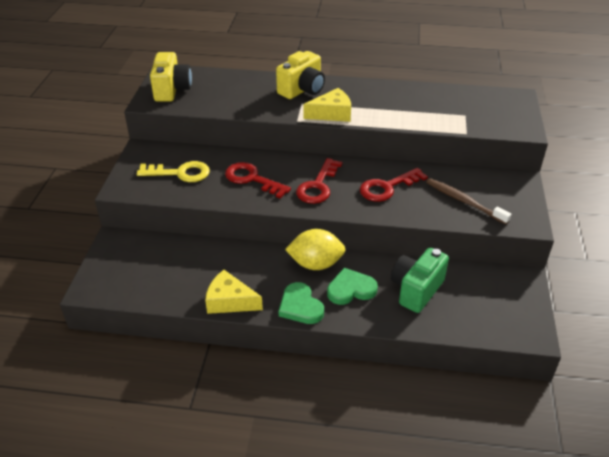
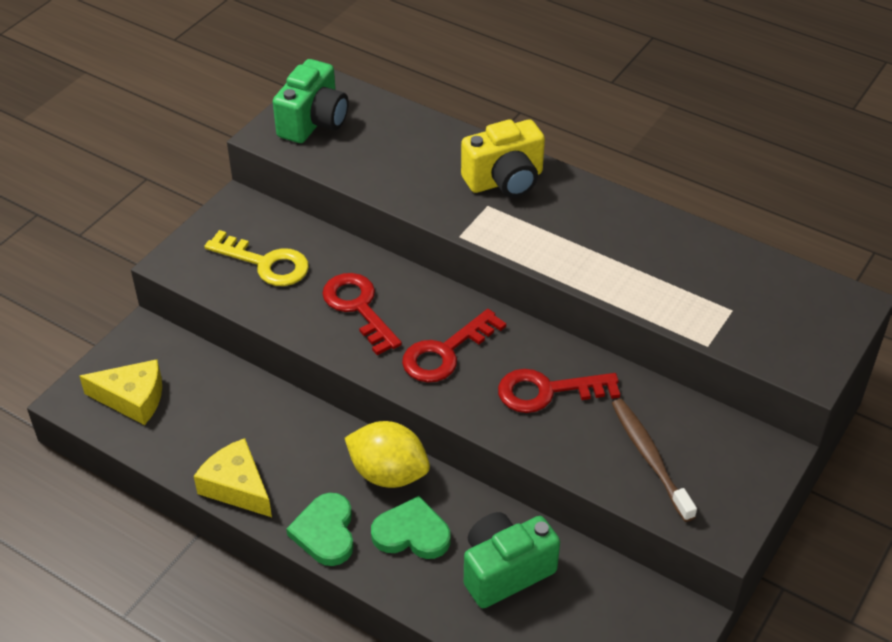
camera: 25 degrees right, 5 degrees up
yellow camera [150,52,192,102] -> green camera [273,59,349,143]
yellow cheese [304,88,351,122] -> yellow cheese moved to [79,359,162,425]

